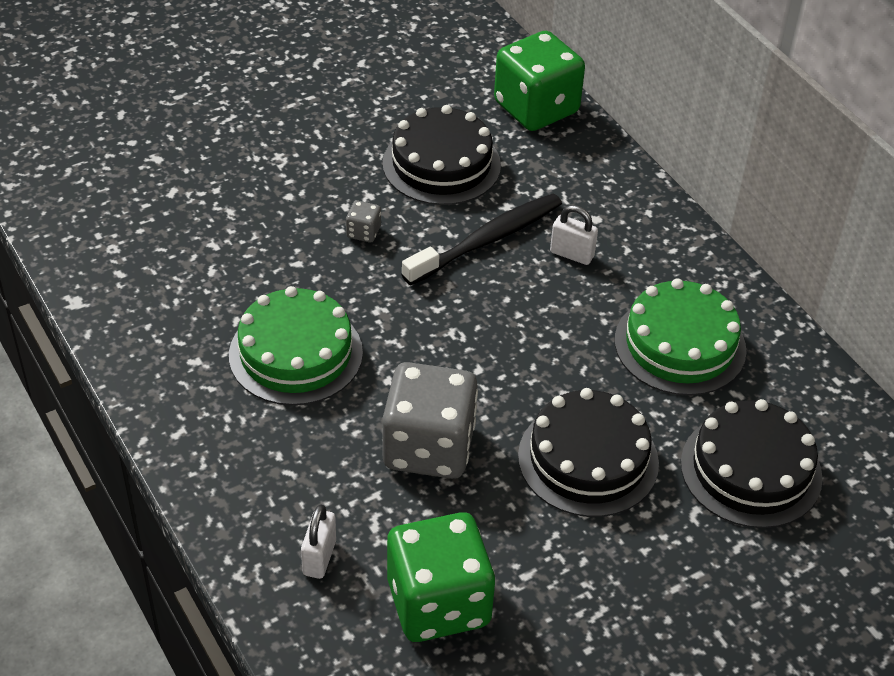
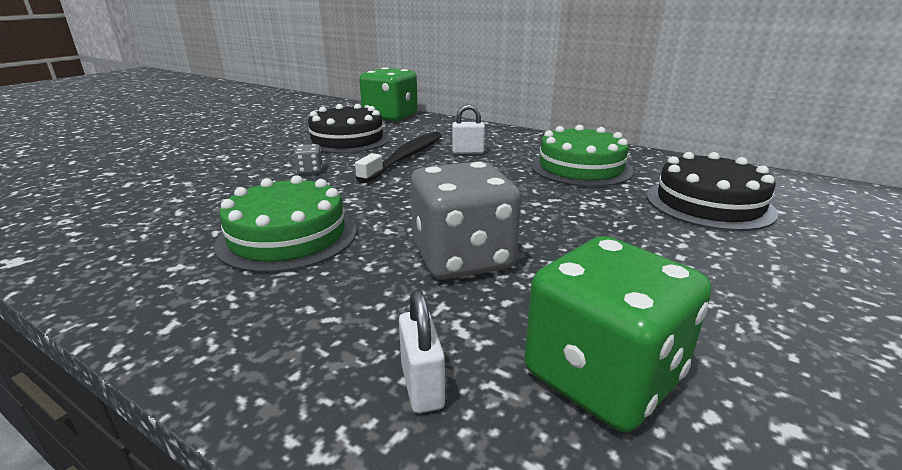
camera: 25 degrees left, 20 degrees down
black cake [518,388,659,517] -> none

